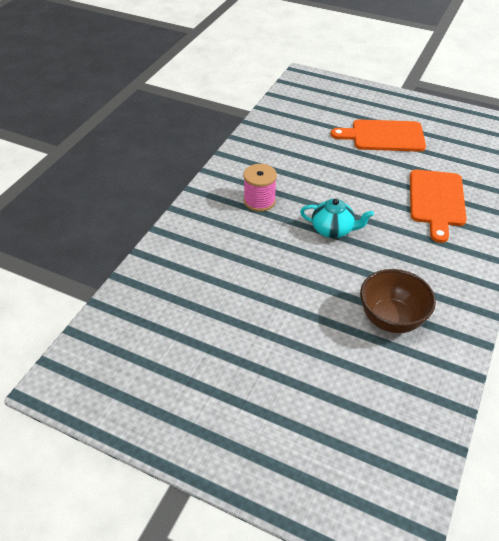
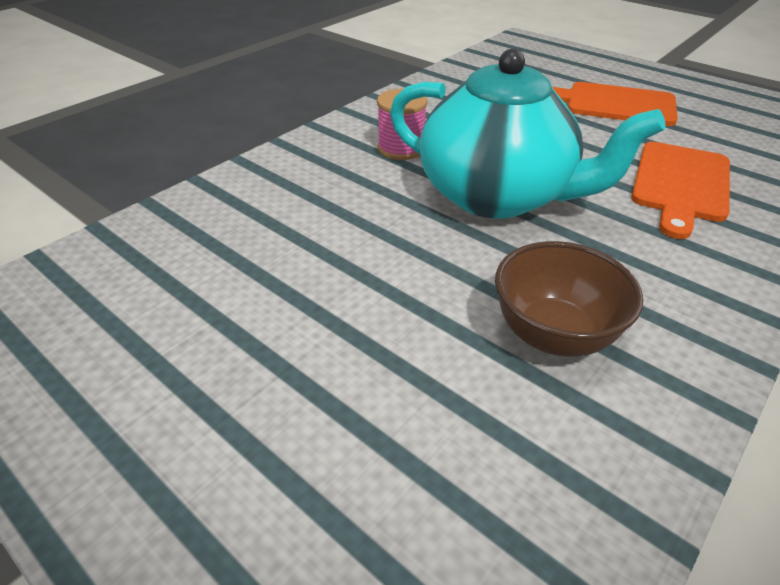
camera: 15 degrees right, 5 degrees down
turquoise teapot [300,199,374,238] -> turquoise teapot [390,48,666,219], size x2.22

